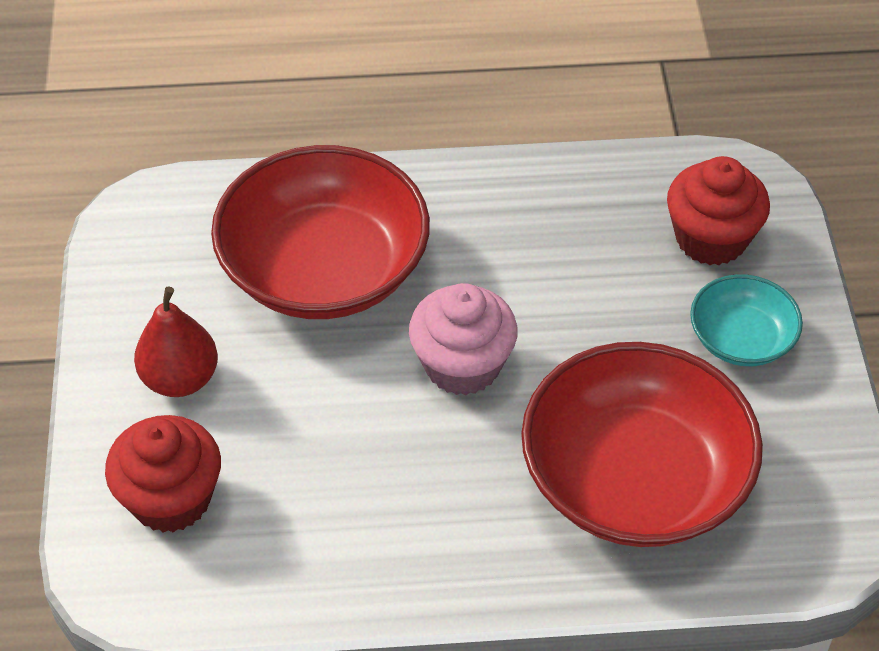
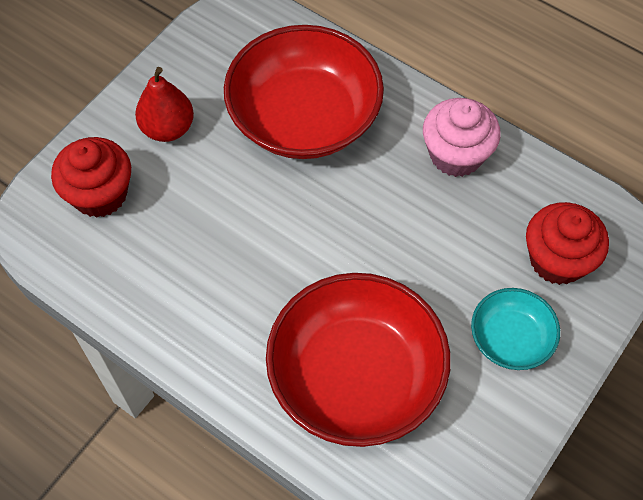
camera: 40 degrees right, 10 degrees up
pink cupcake [409,283,518,395] -> pink cupcake moved to [423,98,501,177]

